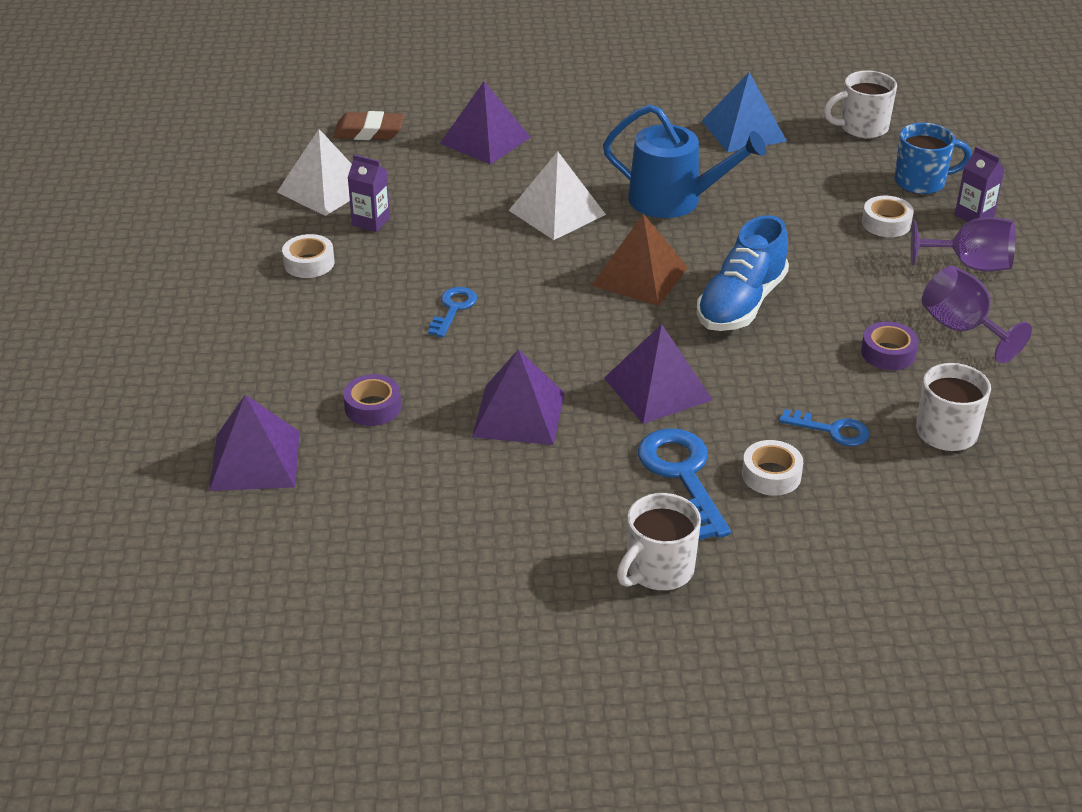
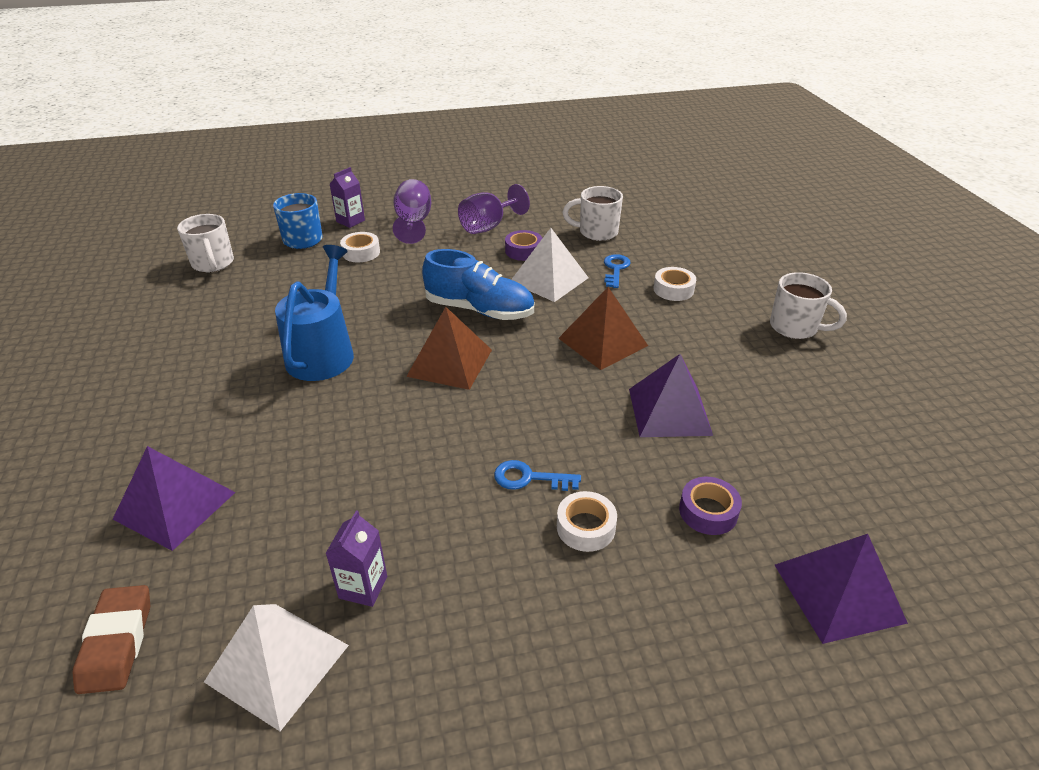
camera: 100 degrees left, 0 degrees up
white tape [282,234,334,278] -> white tape moved to [557,491,617,552]
white pyramid [509,151,606,240] -> white pyramid moved to [511,228,588,302]
purple pyramid [604,324,712,424] -> brown pyramid [558,287,648,370]
blue key [638,428,731,540] -> none
blue pyramid [702,72,787,152] -> none

